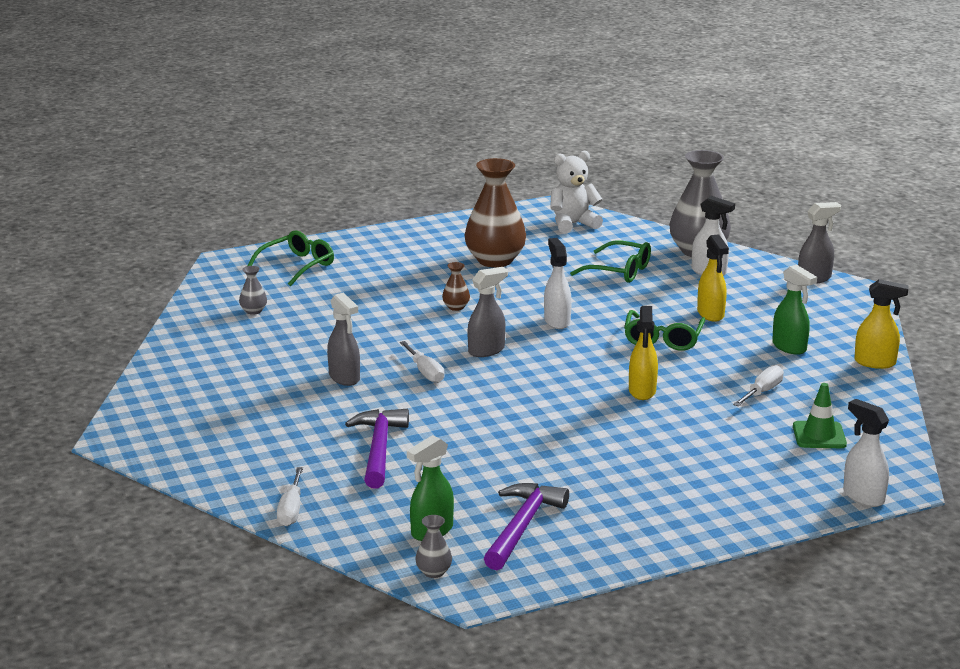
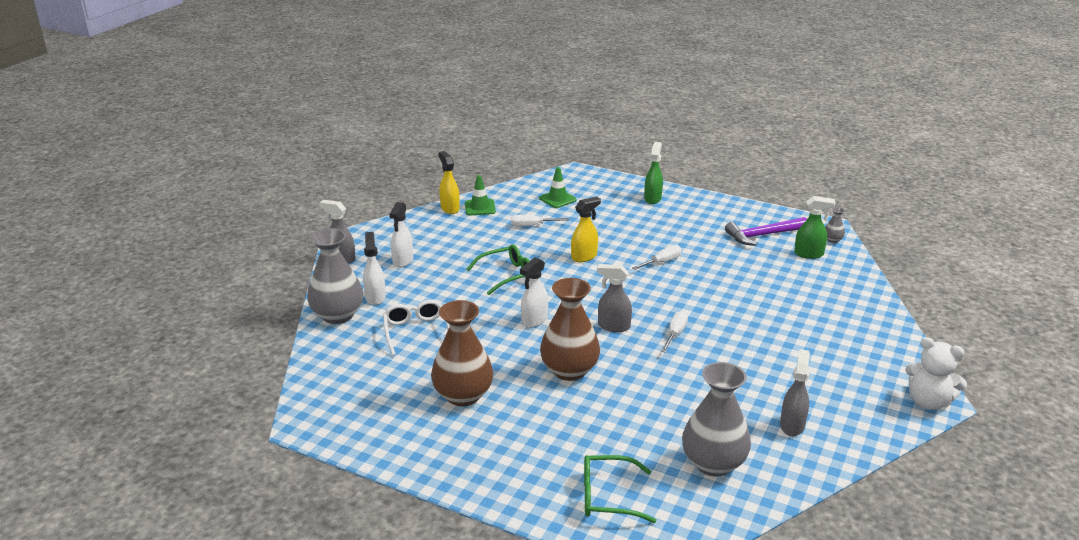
camera: 130 degrees left, 5 degrees up
grey vase [239,266,267,315] -> grey vase [682,362,751,477], size x2.35
white screwdriver [277,467,303,526] -> white screwdriver moved to [632,245,682,270]
grey spray bottle [327,293,360,386] -> grey spray bottle moved to [780,349,810,436]
purple hammer [345,409,409,488] -> none
brown vase [442,262,470,311] -> brown vase [540,278,600,381], size x2.35
white teddy bear [550,151,603,234] -> white teddy bear moved to [905,337,967,410]
green glasses [570,240,651,283] -> white glasses [383,300,450,356]
yellow spray bottle [697,234,729,322] -> none
green spray bottle [772,264,817,355] -> green spray bottle moved to [644,142,663,204]
white spray bottle [843,399,889,507] -> white spray bottle moved to [389,202,413,268]
none -> green traffic cone [465,175,496,215]

